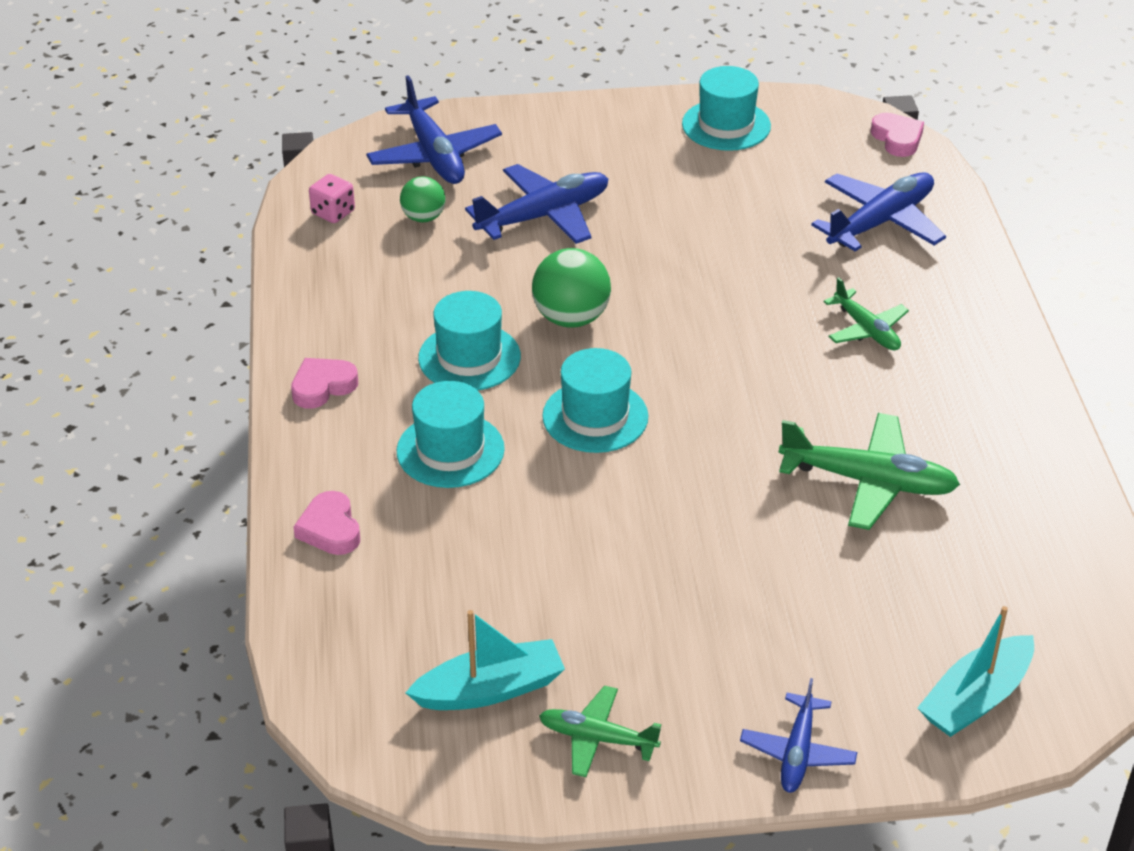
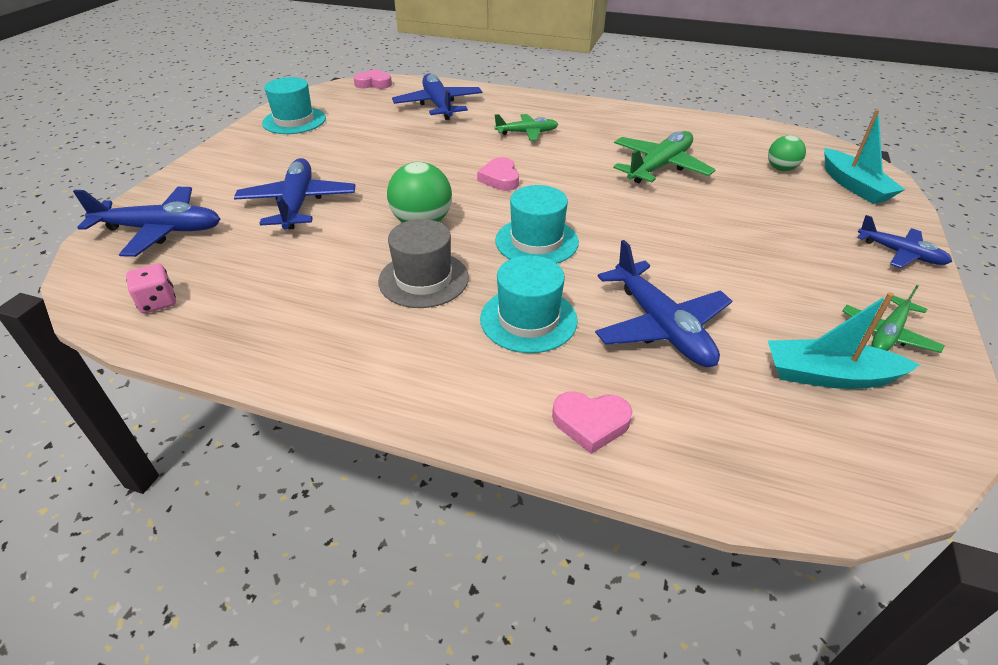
camera: 65 degrees left, 0 degrees up
pink heart [291,358,358,409] -> pink heart moved to [477,157,519,191]
green ball [400,176,446,222] -> green ball moved to [768,135,806,171]
turquoise boat [406,610,565,710] -> turquoise boat turned 90 degrees counterclockwise [768,292,920,389]
turquoise hat [418,291,521,390] -> grey hat [378,219,469,308]
none -> blue plane [595,240,732,367]

